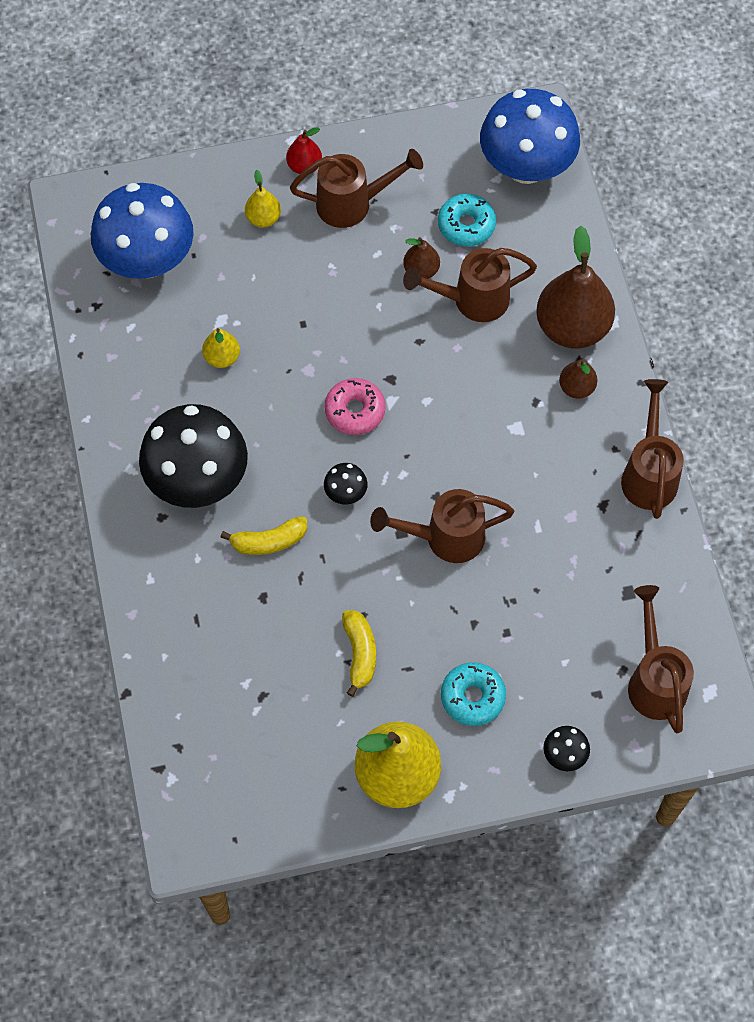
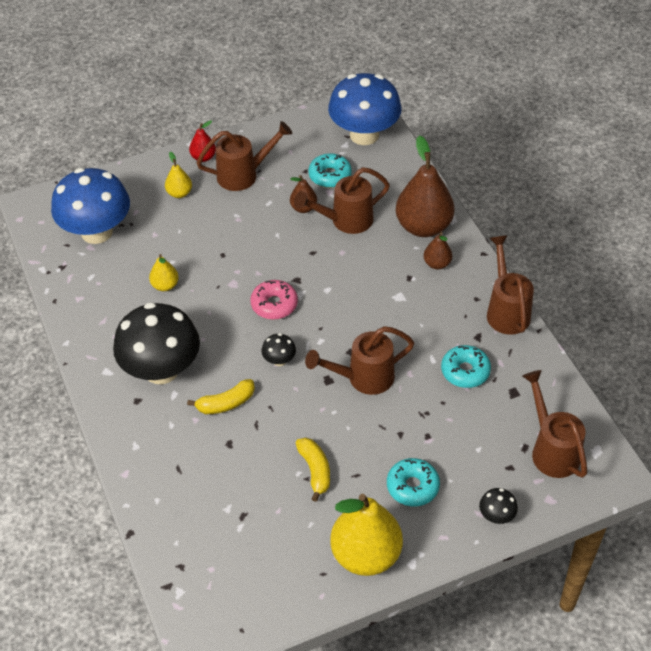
camera: 10 degrees left, 15 degrees down
none -> turquoise donut [441,345,491,388]

